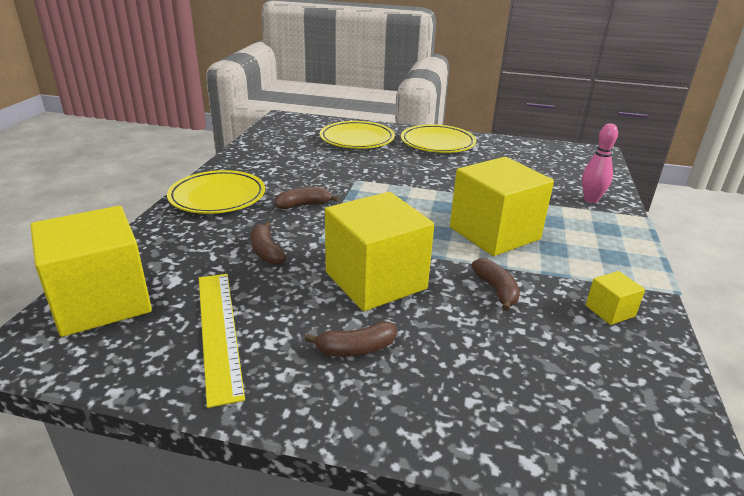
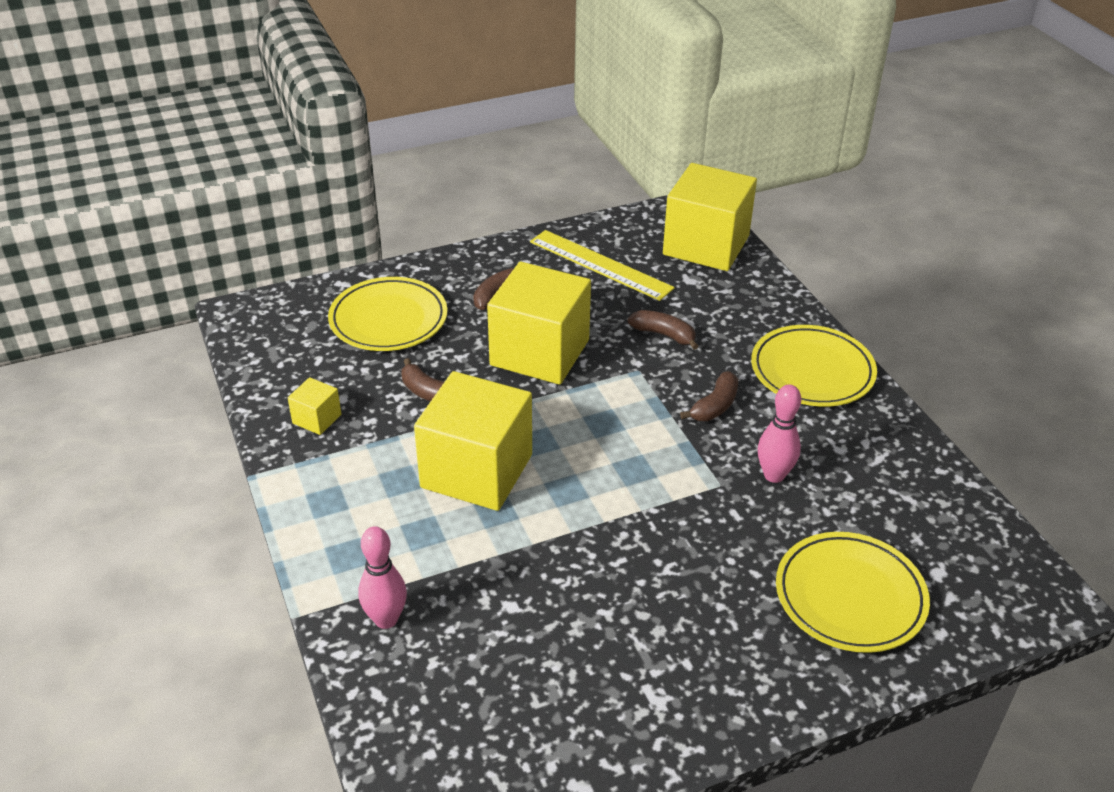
camera: 145 degrees right, 10 degrees up
yellow plate [401,124,476,153] -> yellow plate moved to [328,277,447,351]
none -> pink bowling pin [758,385,801,483]

